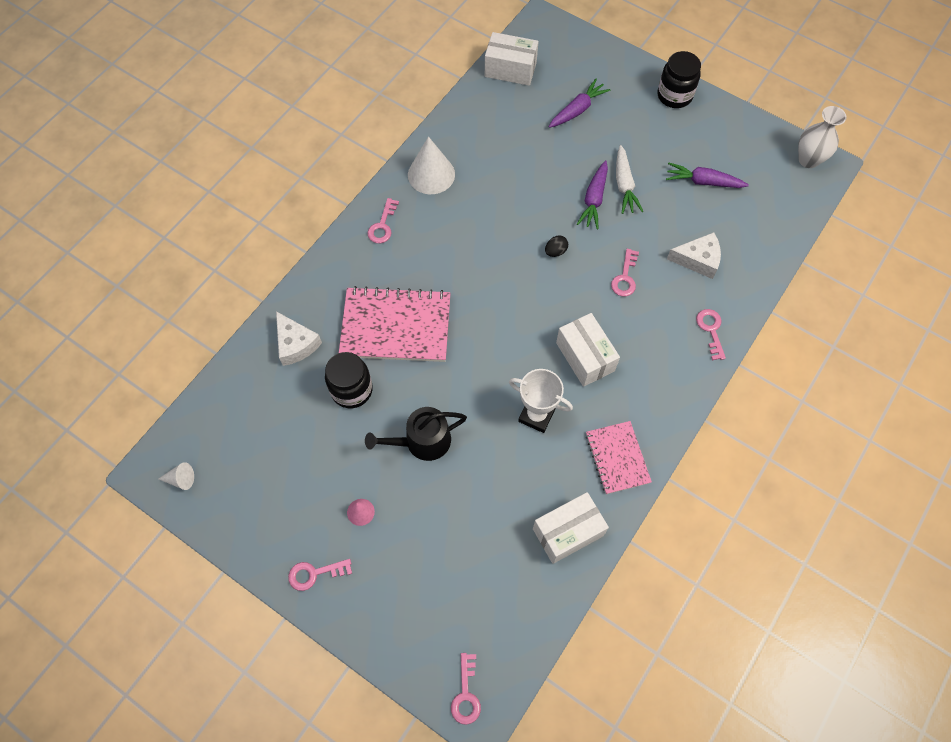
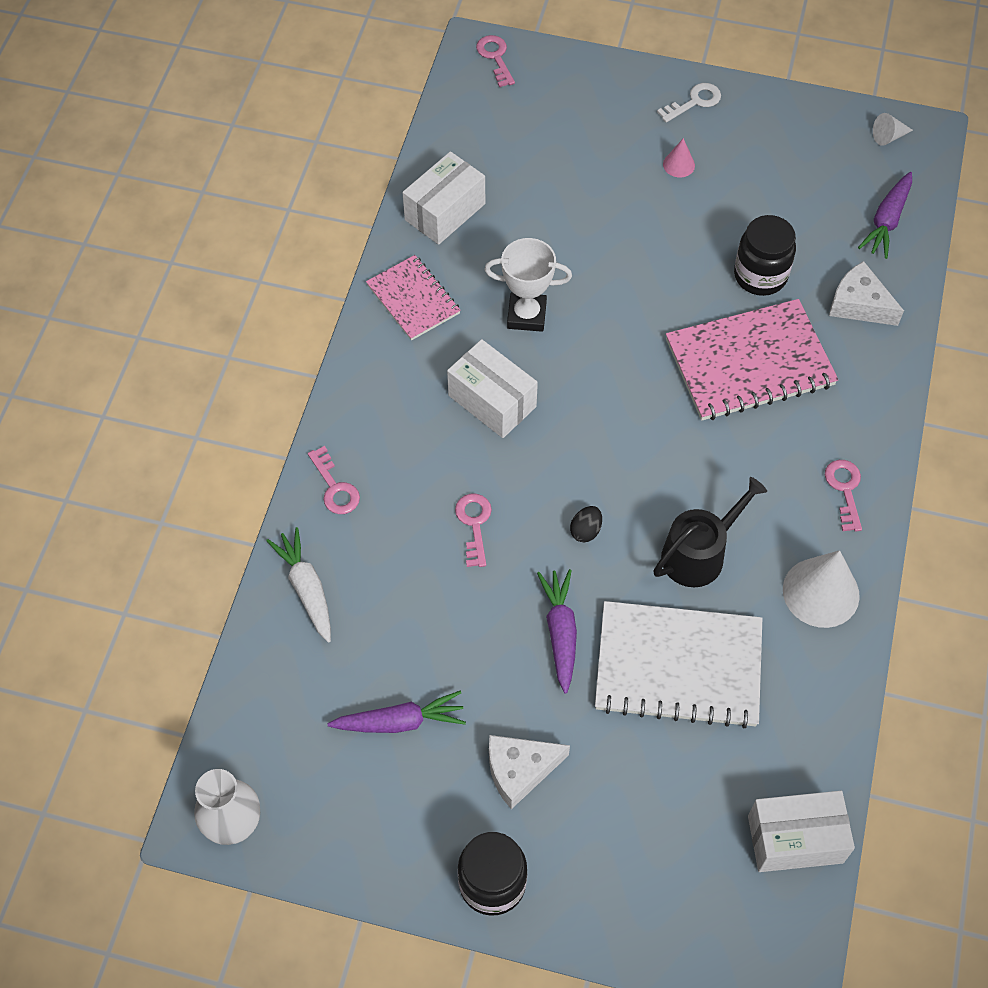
camera: 160 degrees right, 5 degrees down
pink key [288,559,352,591] -> white key [657,83,721,123]
black watering can [365,407,467,461] -> black watering can moved to [653,477,767,587]
purple carrot [549,79,611,128] -> purple carrot moved to [858,172,912,259]
white carrot [616,145,643,214] -> white carrot moved to [266,527,331,643]
white cheese [667,232,721,279] -> white cheese moved to [489,735,570,809]
none -> white notebook [595,601,762,728]

